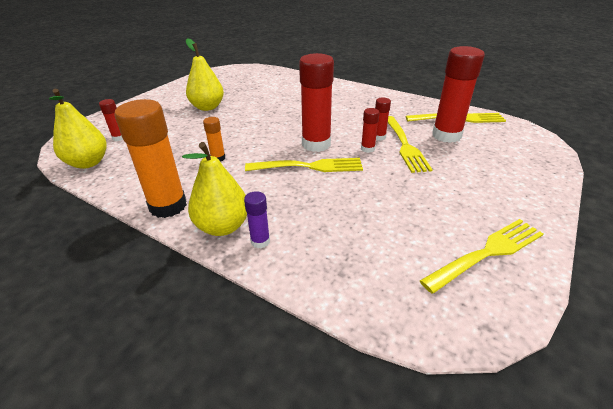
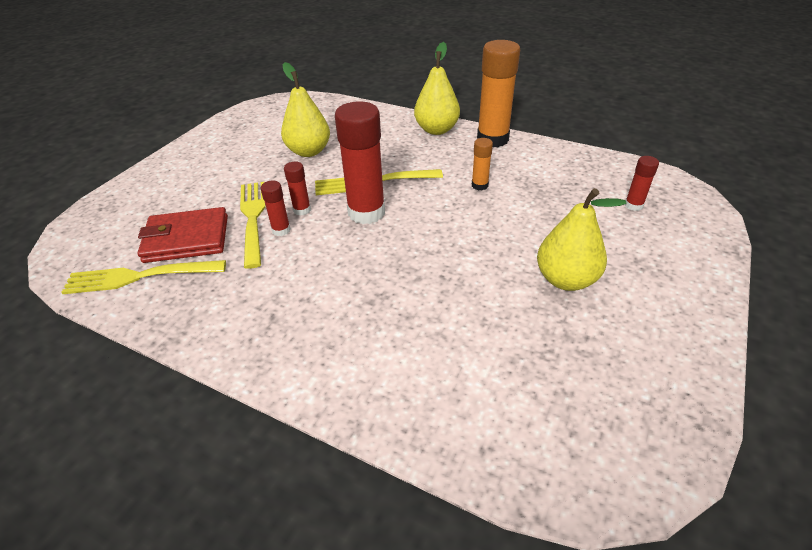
camera: 175 degrees right, 5 degrees up
yellow pear [49,89,107,169] -> yellow pear moved to [281,62,330,157]
purple glue stick [244,191,270,248] -> none
yellow fork [420,219,544,294] -> none
red glue stick [432,46,485,143] -> red wallet [138,207,228,263]

